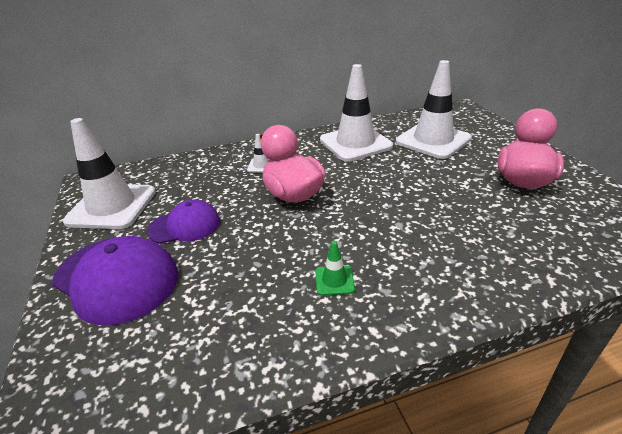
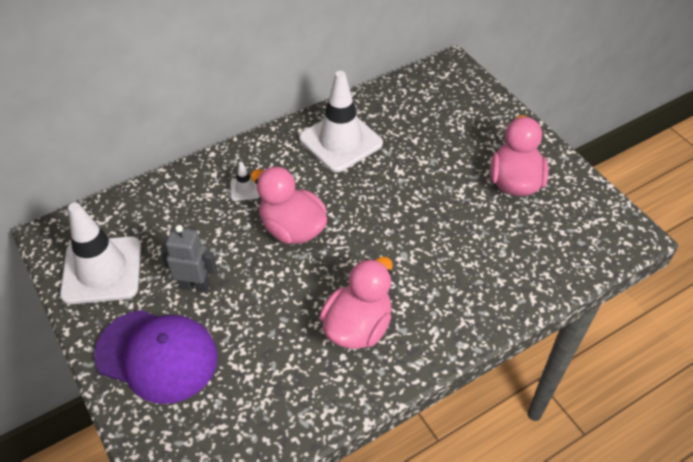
camera: 15 degrees left, 15 degrees up
purple cap [147,199,220,244] -> grey robot [160,225,217,292]
green traffic cone [315,241,355,296] -> pink duck [320,257,393,349]
white traffic cone [396,60,472,159] -> none

